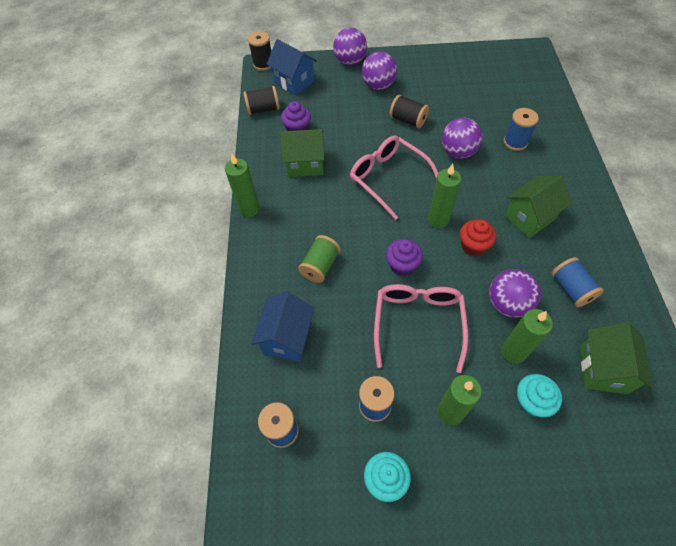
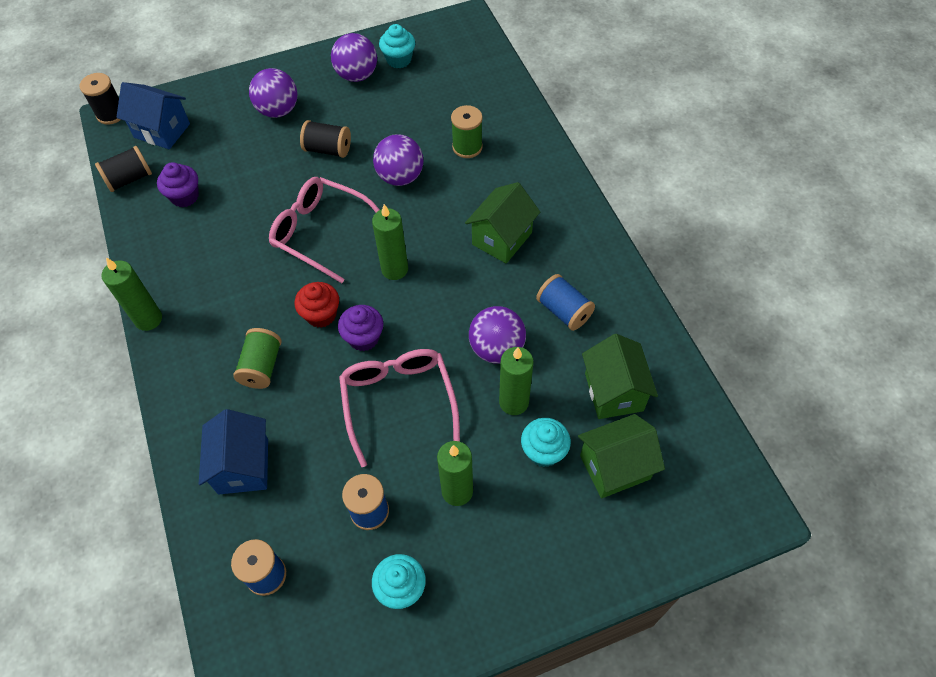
camera: 20 degrees left, 0 degrees up
green house [280,129,324,177] -> green house moved to [578,414,665,498]
purple ball [333,28,367,65] -> purple ball moved to [331,33,377,82]
red cupcake [460,219,496,256] -> red cupcake moved to [294,282,339,328]
blue spool [504,108,539,151] -> green spool [451,105,483,158]
none -> turquoise cupcake [379,24,415,68]

